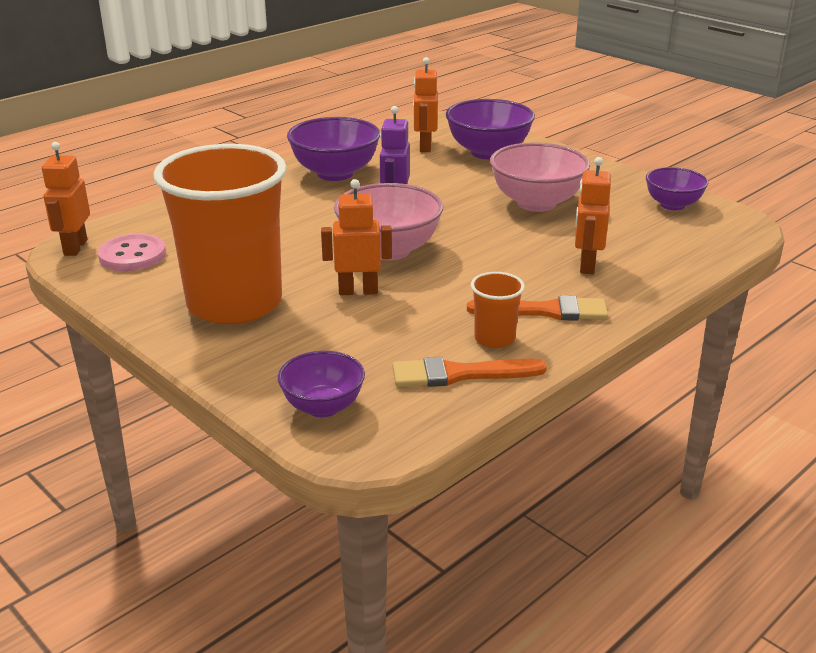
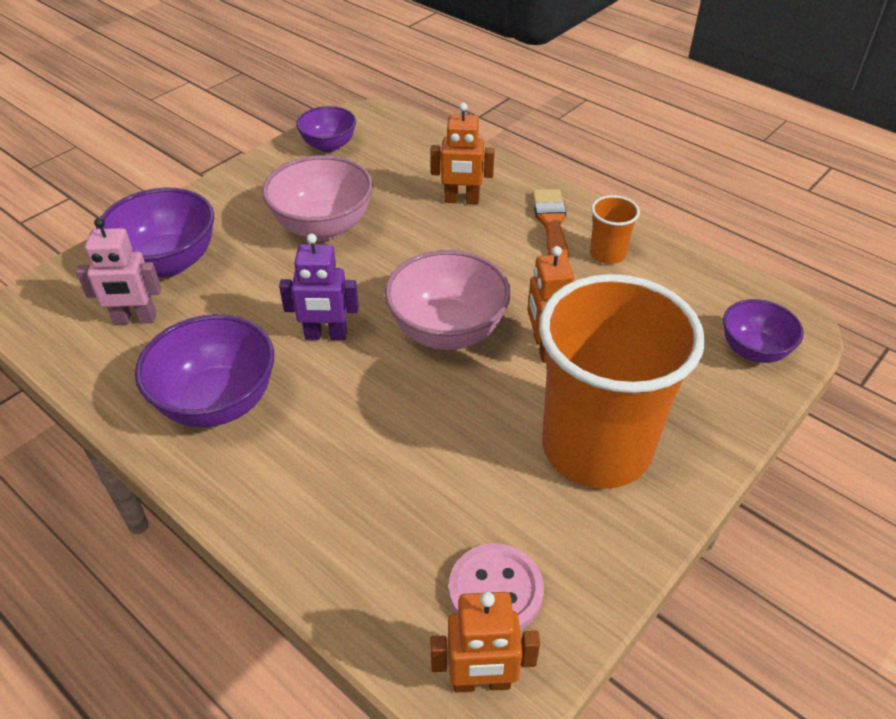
camera: 95 degrees left, 15 degrees up
orange brush [393,357,547,387] -> none
orange robot [413,57,438,152] -> pink robot [76,218,161,325]

